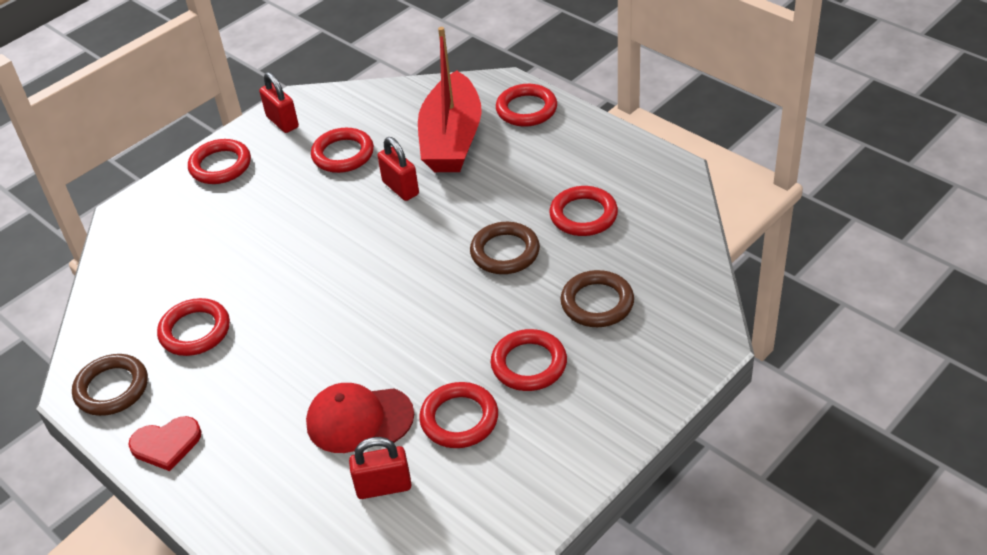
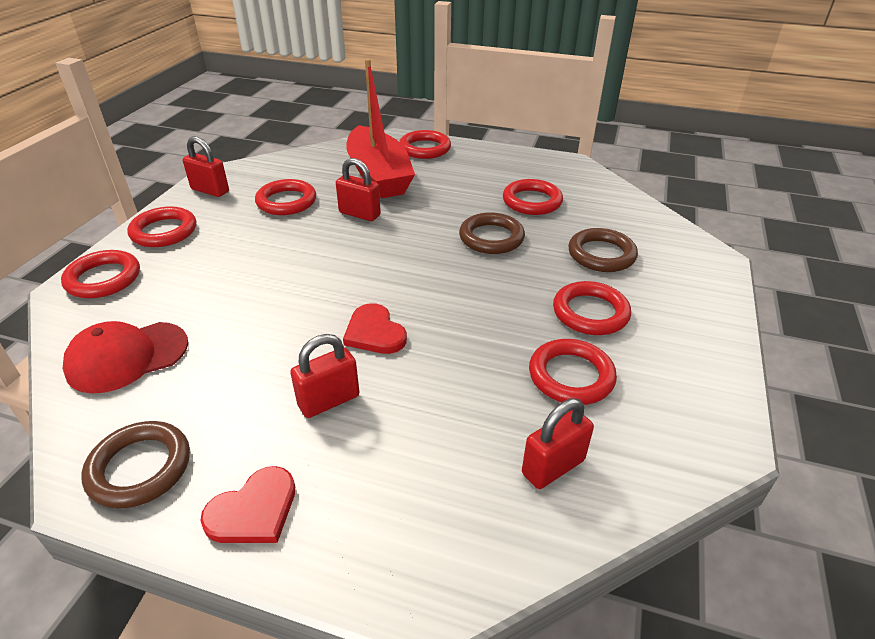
camera: 30 degrees left, 5 degrees down
red ring [157,298,230,356] -> red ring moved to [61,250,140,298]
red cap [306,383,414,453] -> red cap moved to [62,321,188,394]
none -> red padlock [290,334,359,418]
none -> red heart [343,303,407,354]

